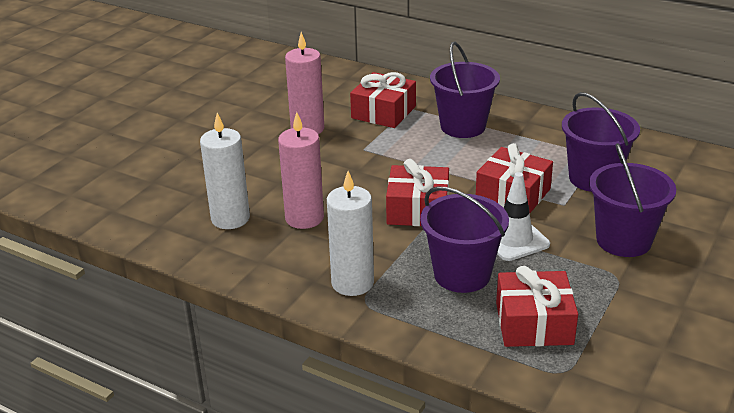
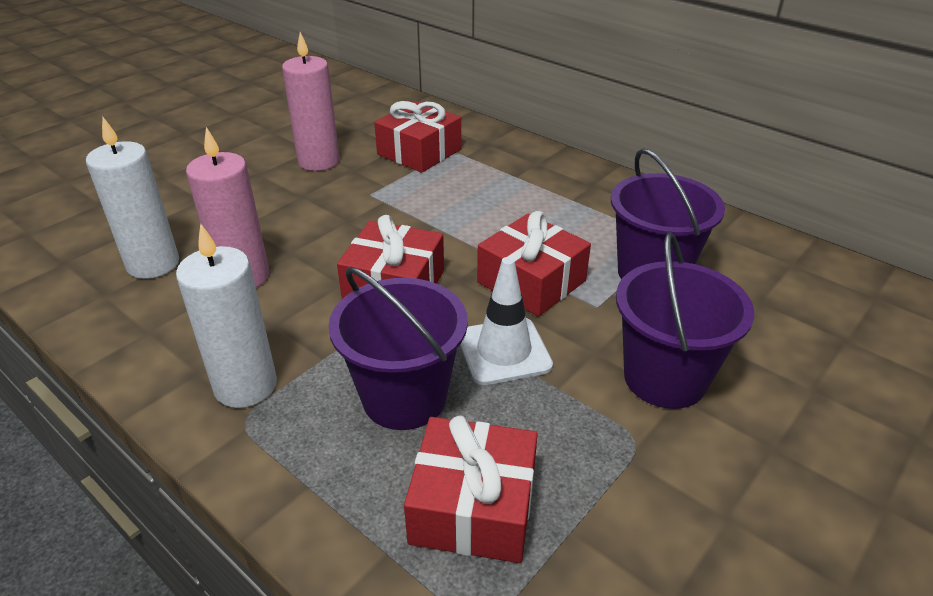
camera: 10 degrees right, 5 degrees up
purple bucket [430,42,500,138] -> none

